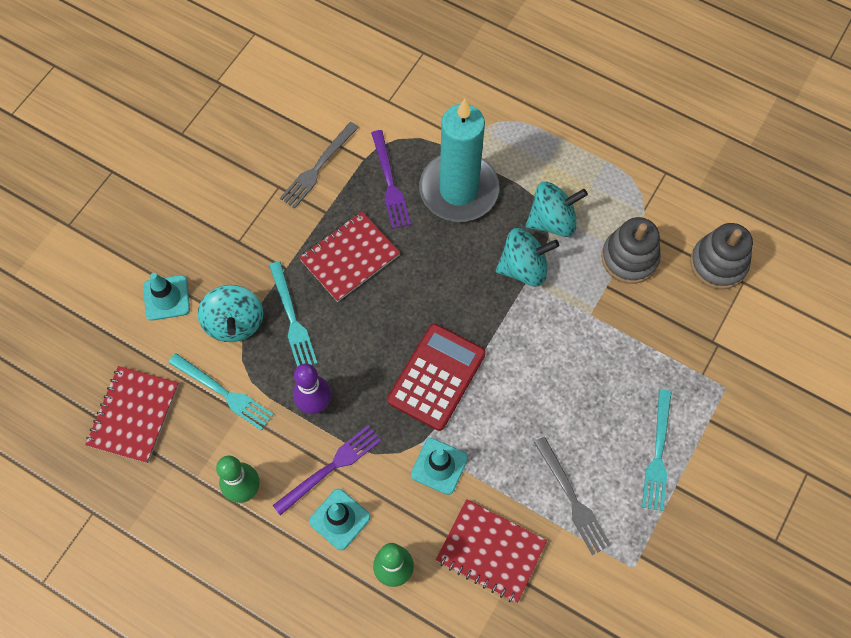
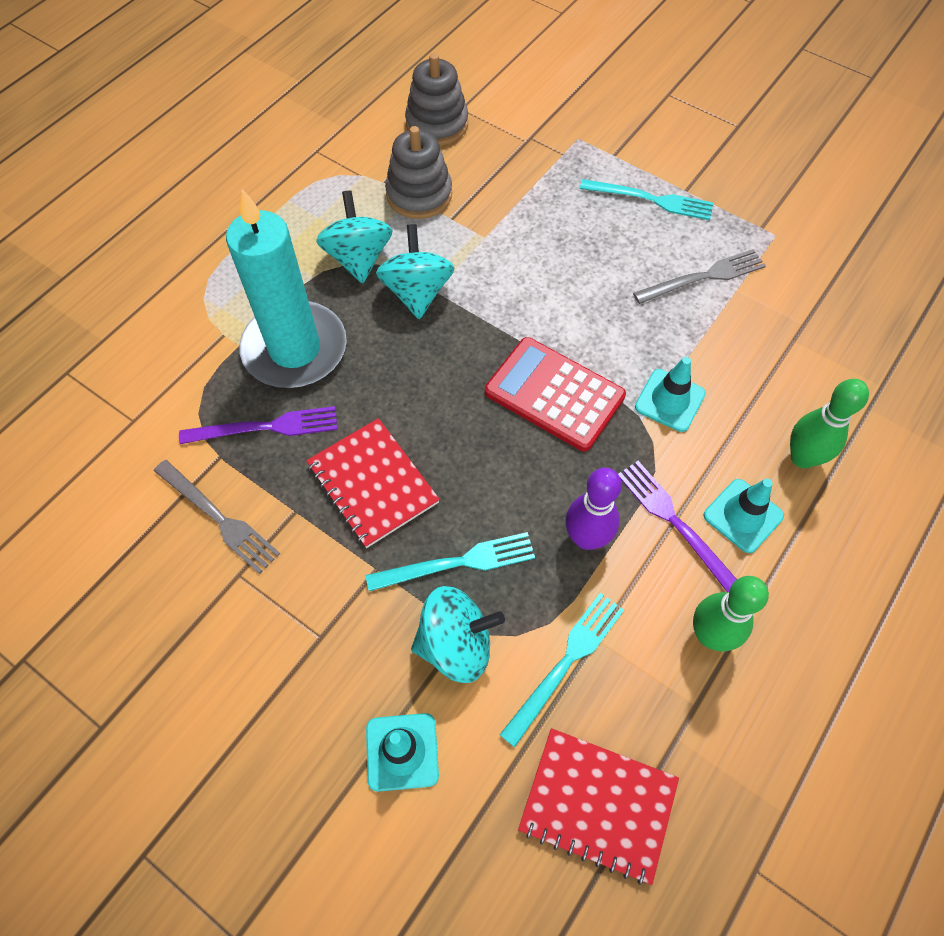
camera: 85 degrees left, 5 degrees down
red notebook [436,499,547,603] -> none

